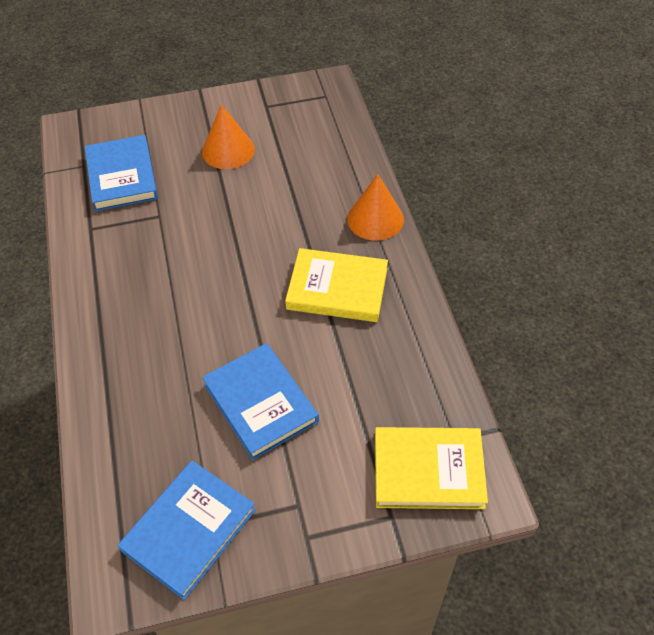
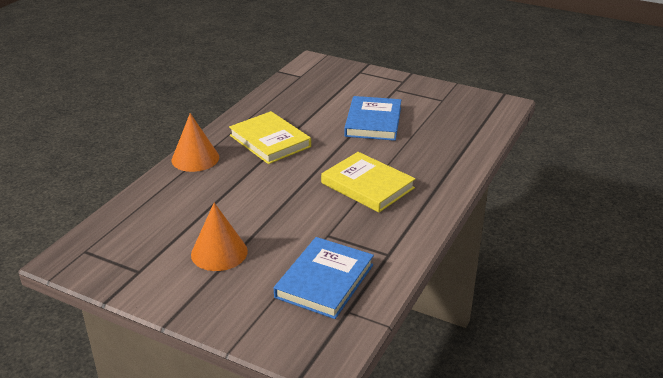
camera: 140 degrees left, 20 degrees down
blue book [118,460,256,600] -> none
yellow book [375,427,488,509] -> yellow book moved to [321,152,416,212]

